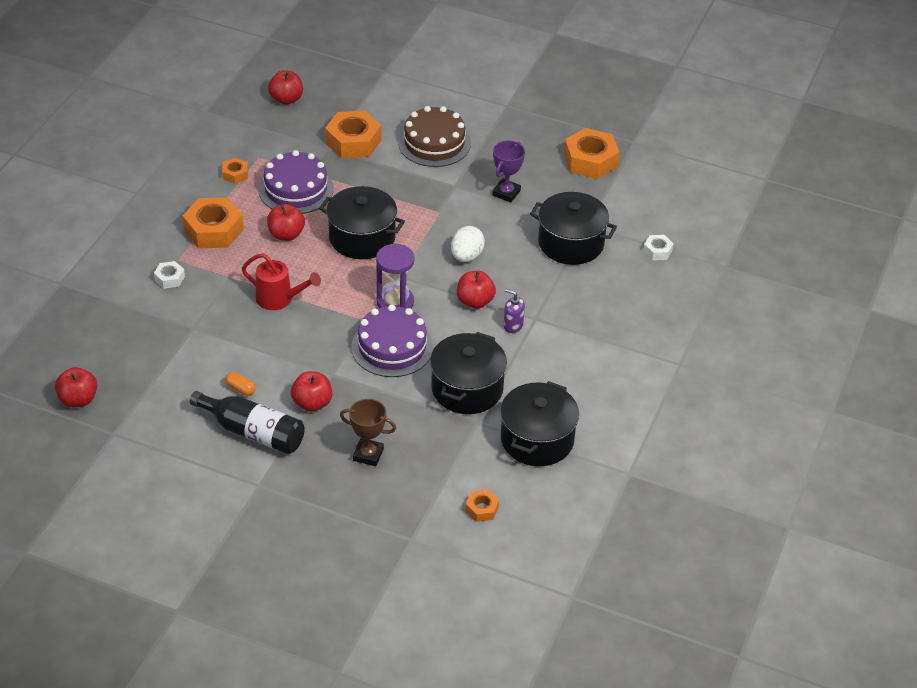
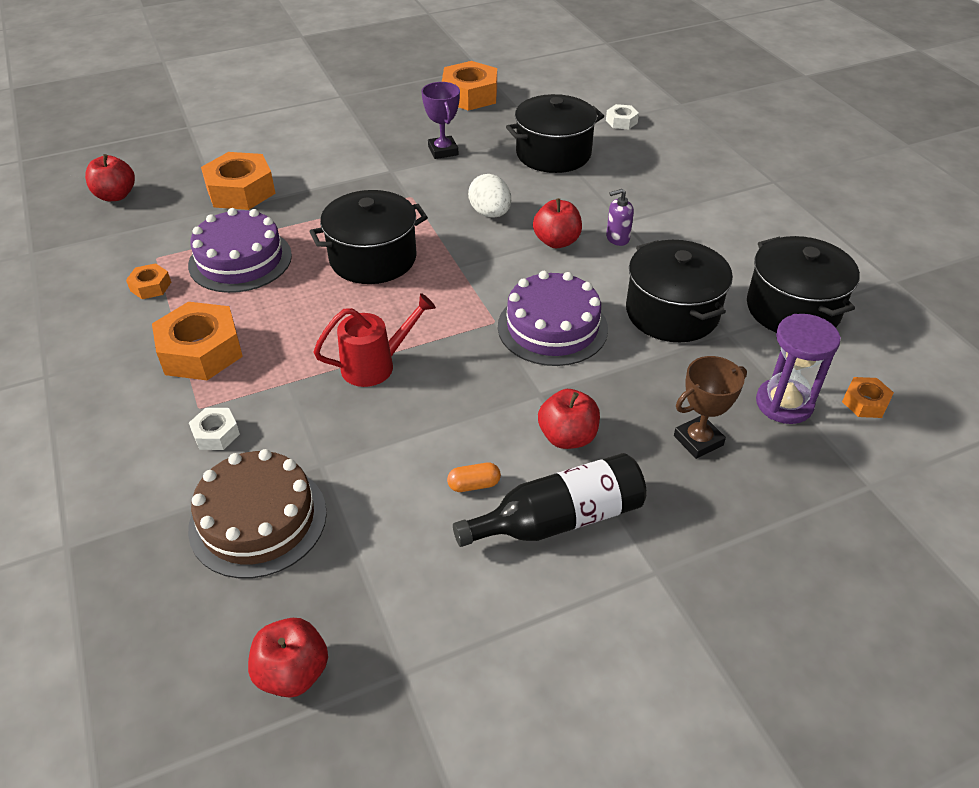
camera: 45 degrees left, 0 degrees up
red apple [267,204,305,241] -> none
purple hourglass [376,244,415,308] -> purple hourglass moved to [756,314,841,424]
brown cake [398,106,471,167] -> brown cake moved to [188,449,327,578]

